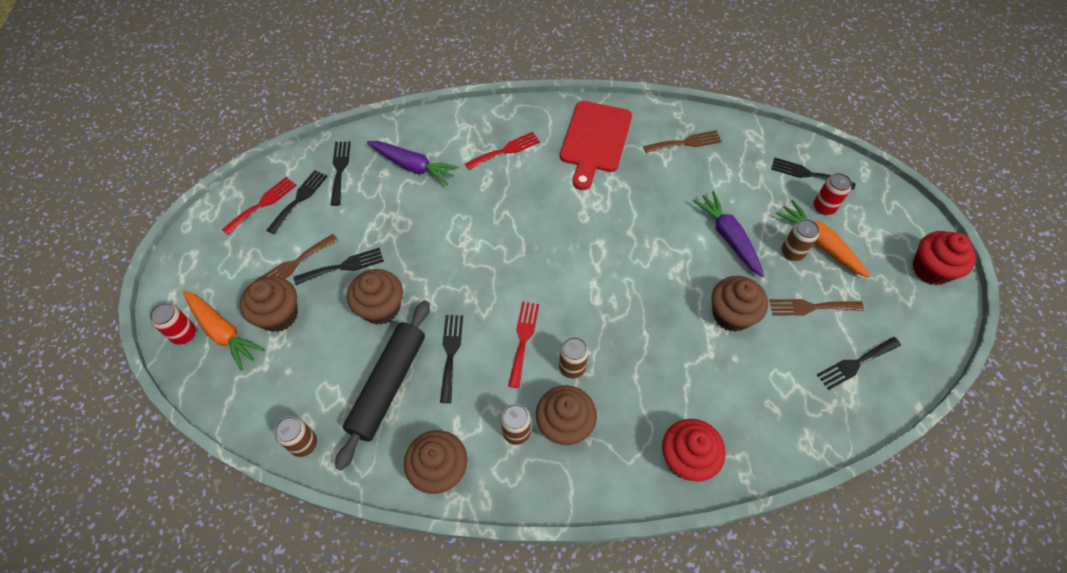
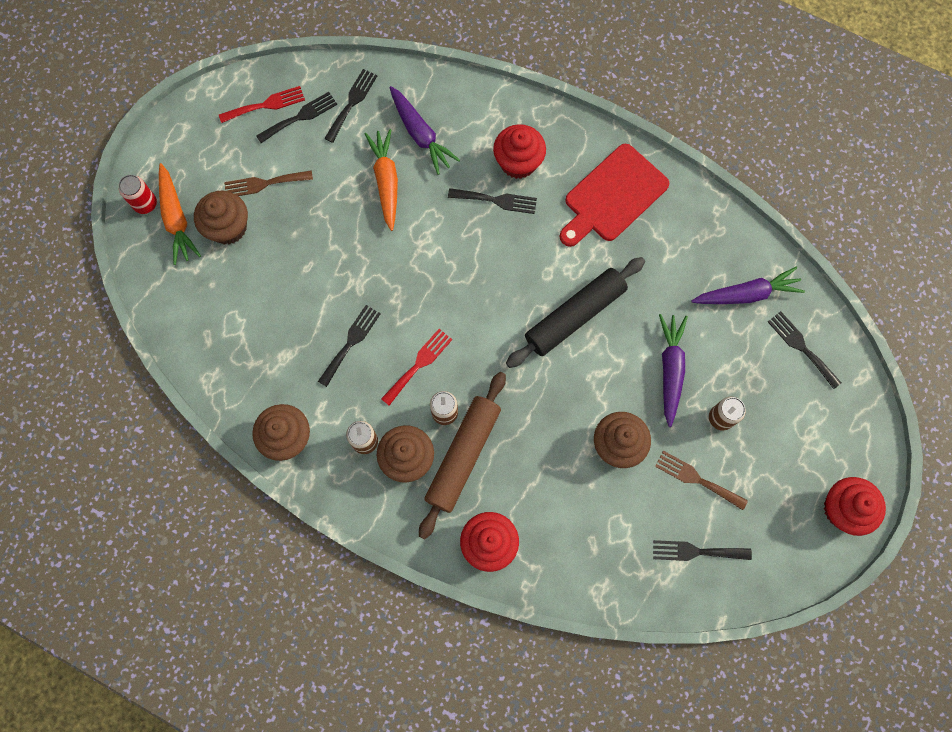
camera: 30 degrees right, 15 degrees up
brown can [274,416,317,457] -> none
black fork [294,248,384,285] -> black fork moved to [448,188,537,214]
black rolling pin [335,300,430,471] -> black rolling pin moved to [506,257,645,368]
brown cupcake [347,269,403,325] -> none
red fork [465,132,540,170] -> red cupcake [493,124,546,179]
brown fork [643,130,722,153] -> none
orange carrot [776,200,870,278] -> orange carrot moved to [364,129,398,231]
red can [814,173,852,215] -> none
none -> brown rolling pin [419,372,506,539]
none -> purple carrot [691,267,805,304]

